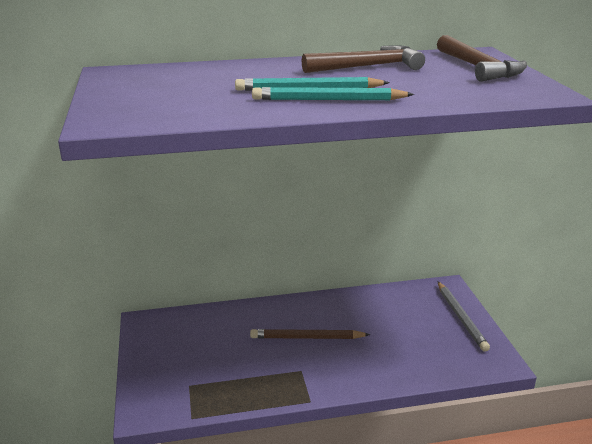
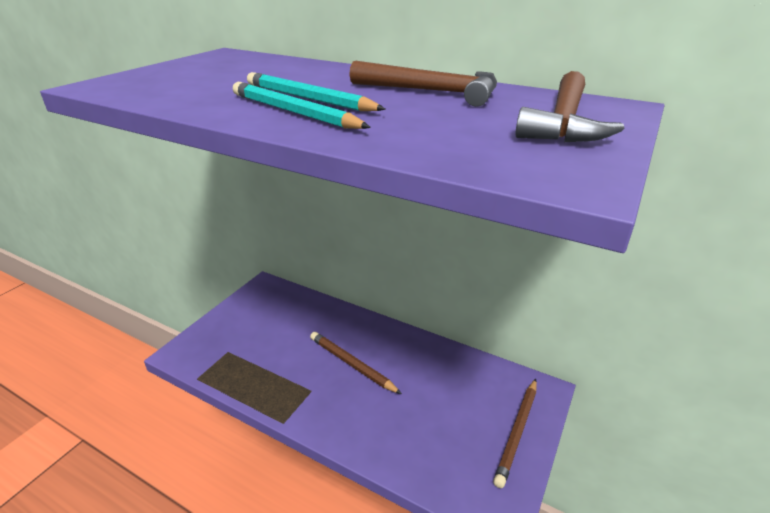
camera: 40 degrees right, 5 degrees up
grey pencil [437,281,490,352] -> brown pencil [493,379,537,488]

